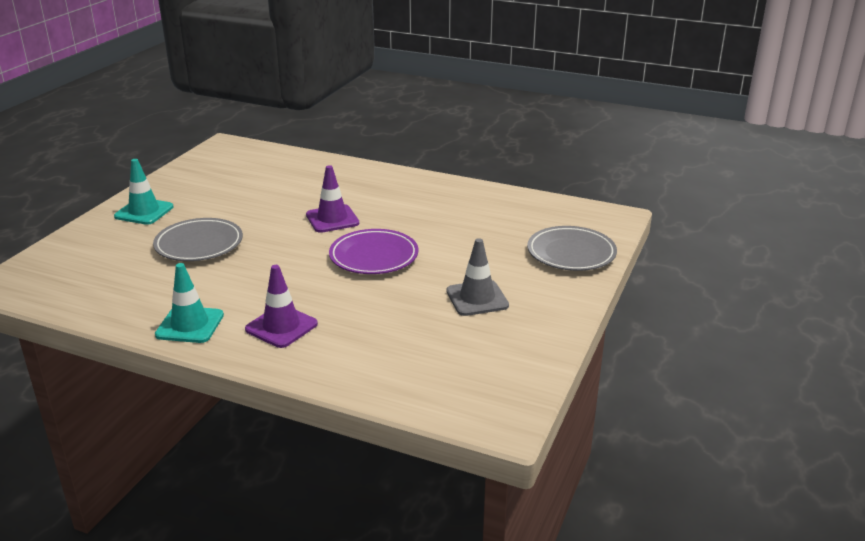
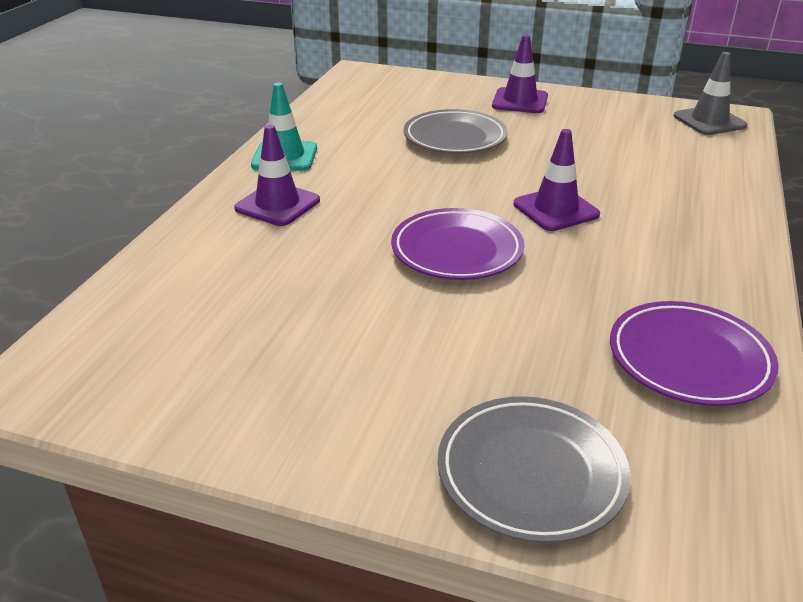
camera: 85 degrees right, 5 degrees up
turquoise traffic cone [114,159,173,225] -> purple traffic cone [492,35,548,113]
grey traffic cone [446,238,509,316] -> grey traffic cone moved to [674,52,747,135]
none -> purple plate [610,301,779,406]

